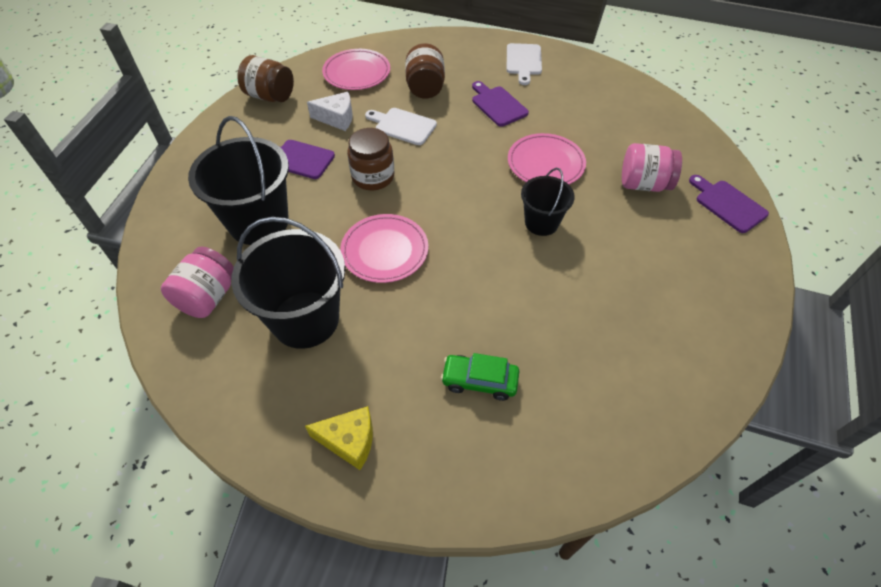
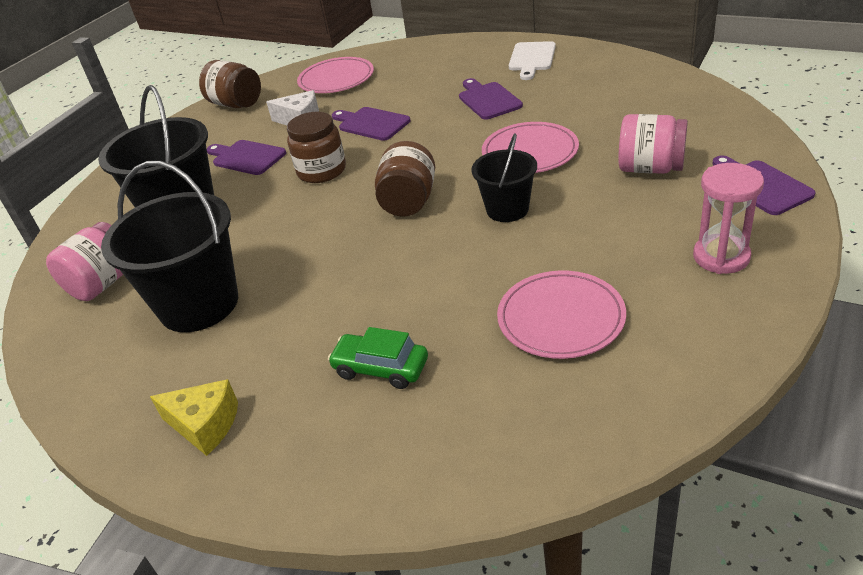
camera: 15 degrees right, 15 degrees down
pink plate [340,214,428,283] -> pink plate moved to [497,271,626,359]
white cutting board [365,108,437,145] -> purple cutting board [332,107,411,141]
brown jar [405,43,445,99] -> brown jar moved to [375,141,435,216]
none -> pink hourglass [693,163,764,274]

